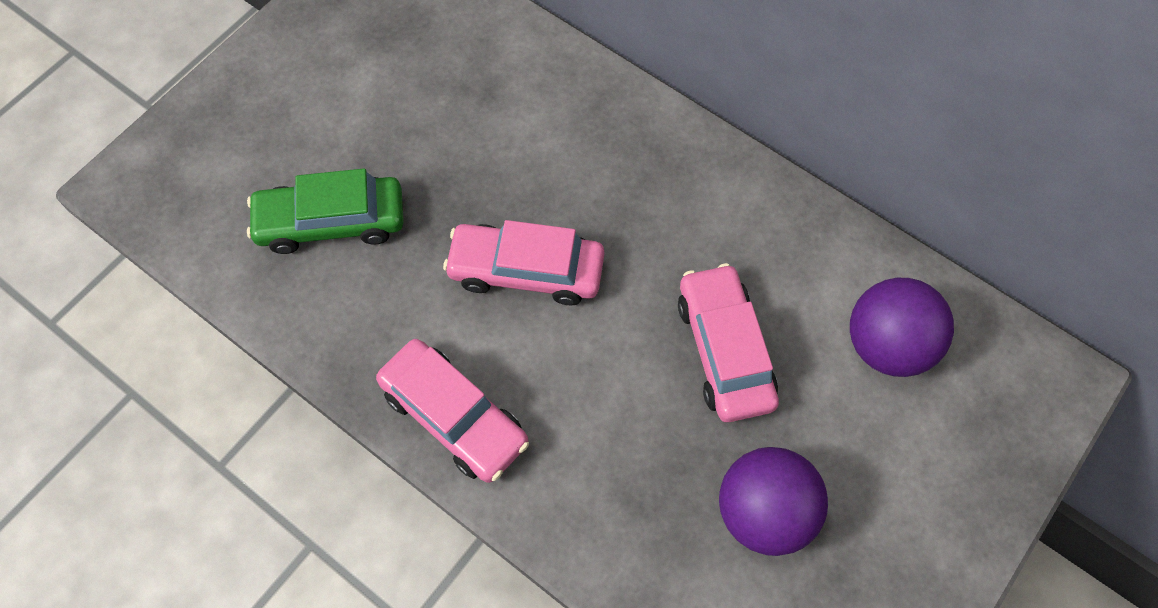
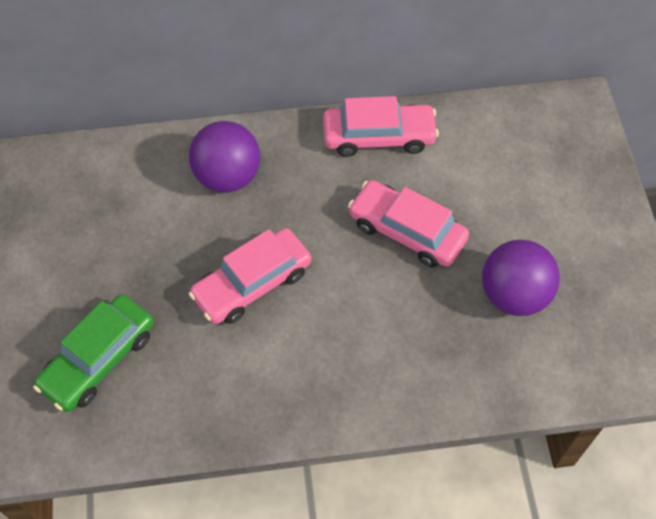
camera: 45 degrees left, 5 degrees down
pink car [376,339,529,483] -> pink car moved to [323,96,439,157]
purple ball [850,278,954,377] -> purple ball moved to [189,121,260,192]

